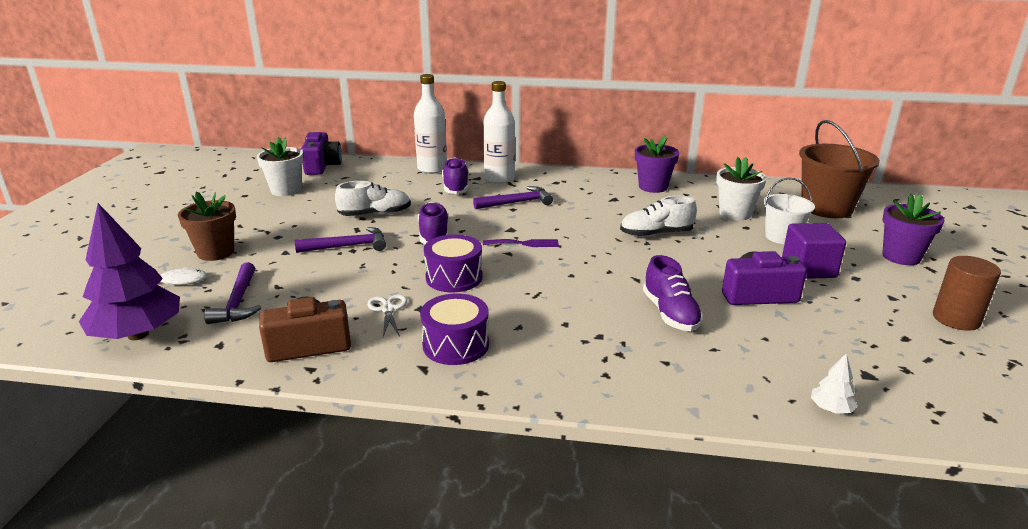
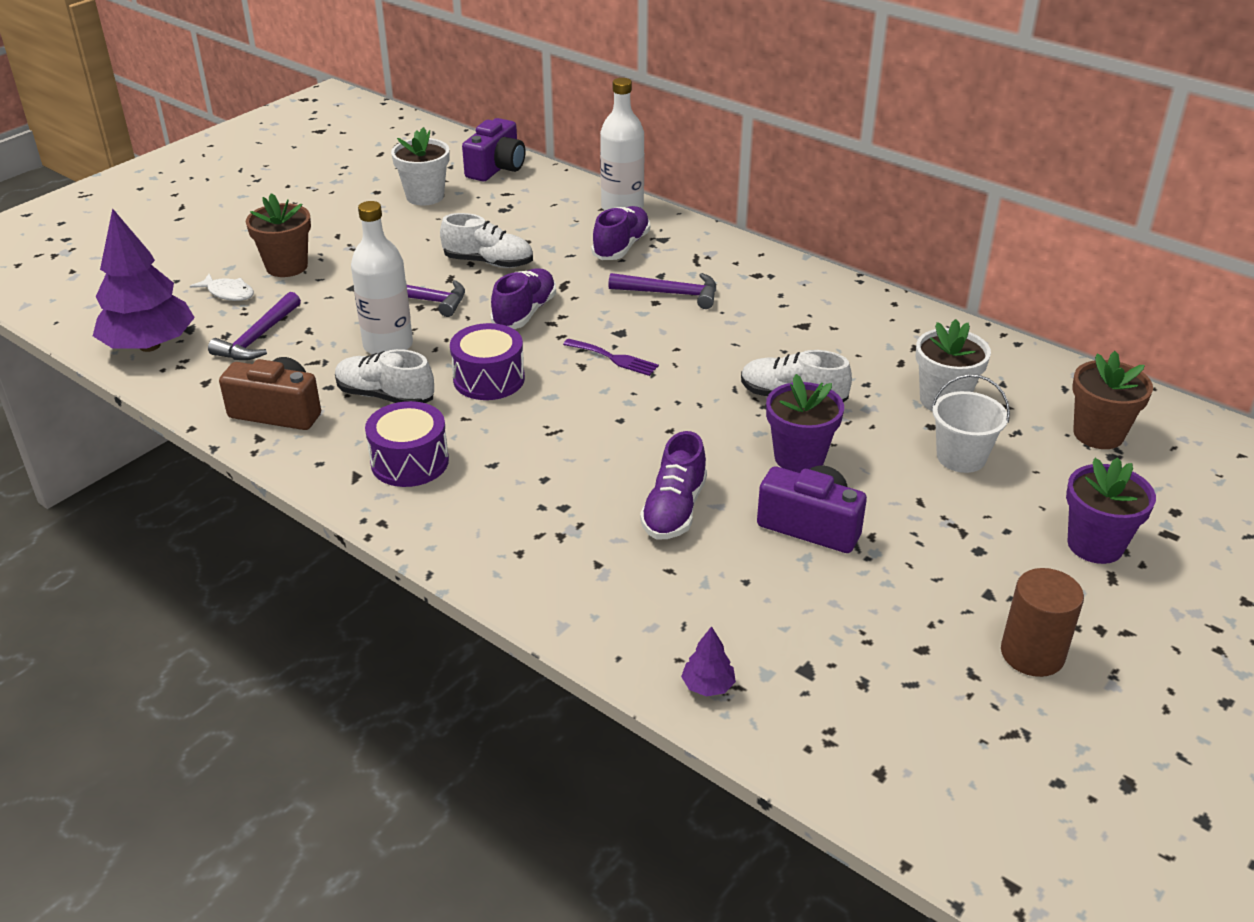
camera: 30 degrees right, 10 degrees up
white scissors [367,294,407,337] -> white shoe [335,349,434,403]
white bottle [483,81,515,184] -> white bottle moved to [351,201,413,354]
purple flower pot [635,135,679,193] -> purple flower pot moved to [766,374,844,473]
purple cube [782,223,846,279] -> none
brown bucket [799,120,880,218] -> brown flower pot [1072,351,1153,449]
white tree [811,353,858,414] -> purple tree [681,626,736,697]

